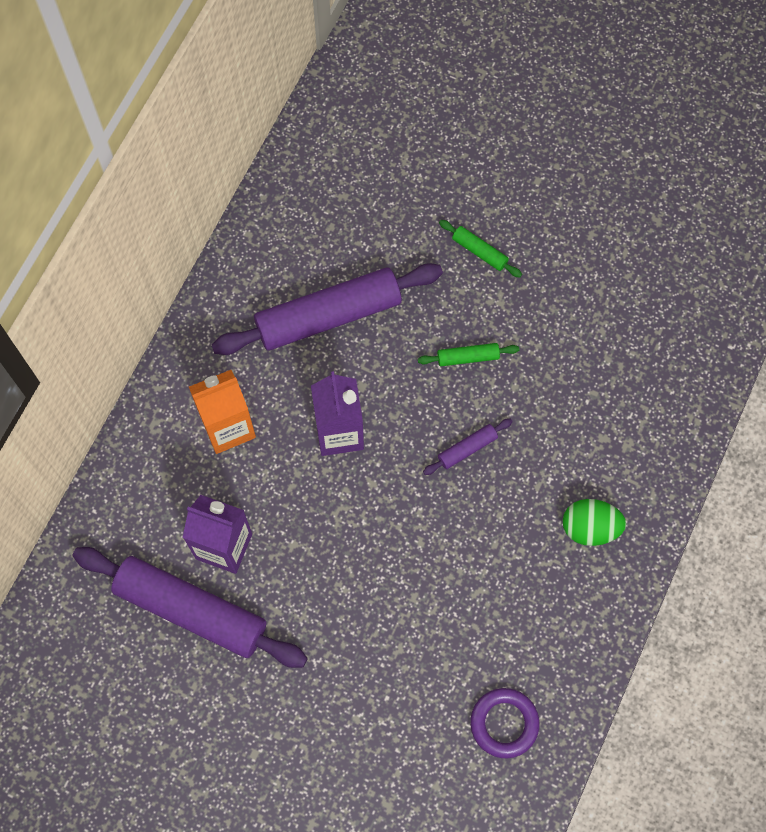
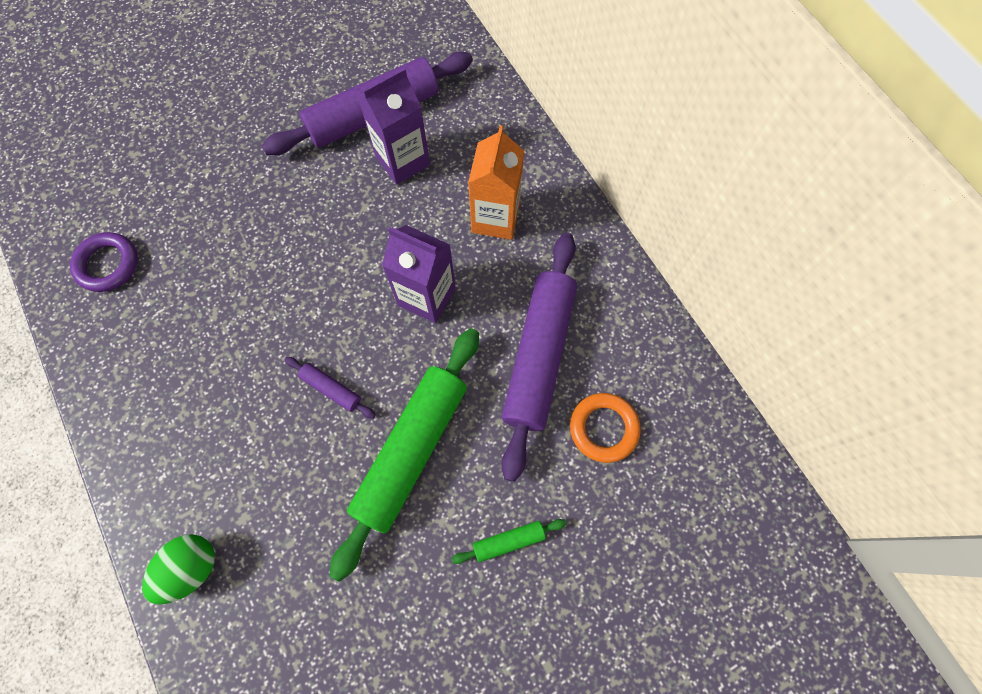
camera: 125 degrees right, 0 degrees up
green rolling pin [418,343,519,366] -> green rolling pin [330,328,479,582], size x2.38
purple rolling pin [423,418,513,475] -> purple rolling pin turned 60 degrees counterclockwise [285,357,376,419]
green egg [563,499,626,546] -> green egg moved to [142,534,215,604]
none -> orange ring [570,393,641,463]

